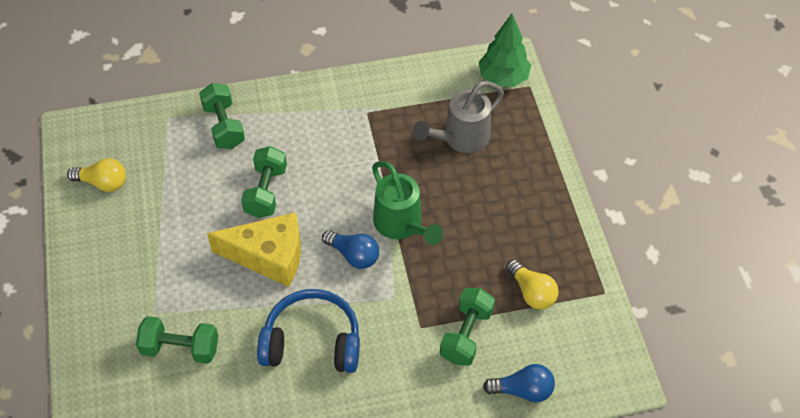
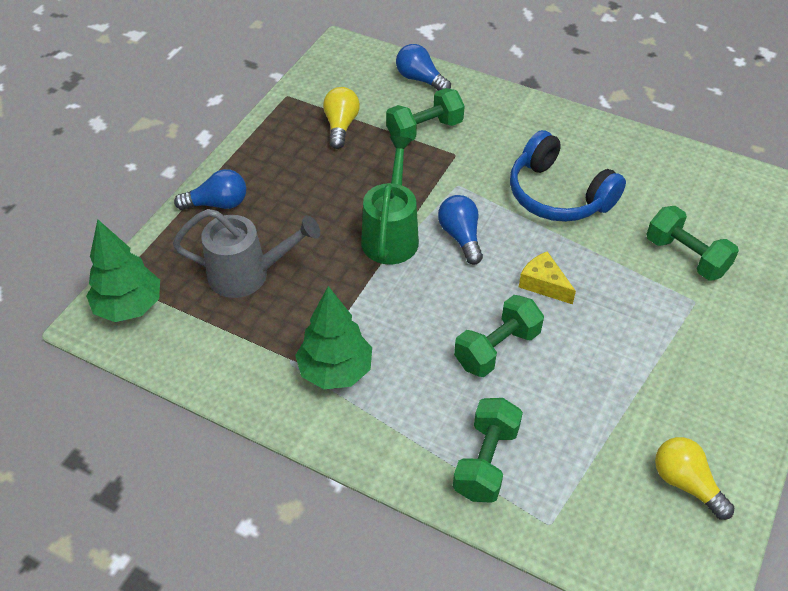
camera: 140 degrees left, 5 degrees down
yellow cheese [207,212,301,287] -> yellow cheese [519,251,576,304], size x0.52
none -> blue light bulb [174,169,246,210]
none -> green tree [295,286,372,389]

